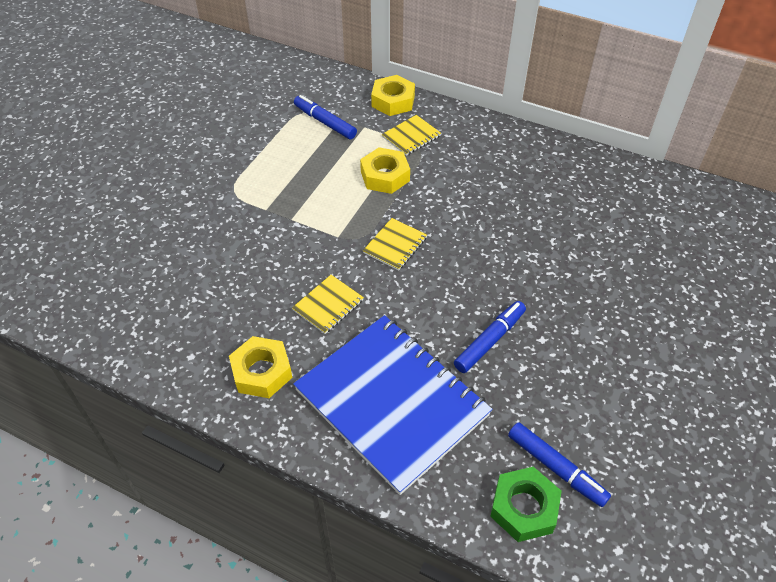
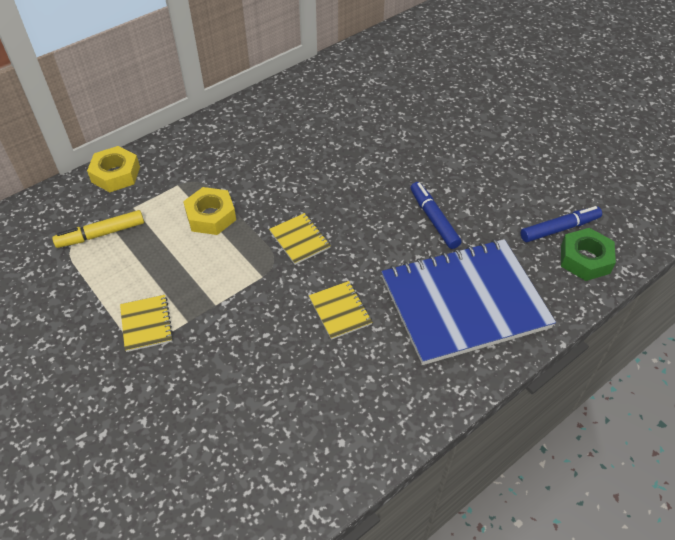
camera: 65 degrees left, 0 degrees up
yellow nut [229,336,292,398] -> none
blue marker [294,95,357,139] -> yellow marker [52,210,144,248]
yellow notebook [382,115,441,156] -> yellow notebook moved to [120,295,173,352]

